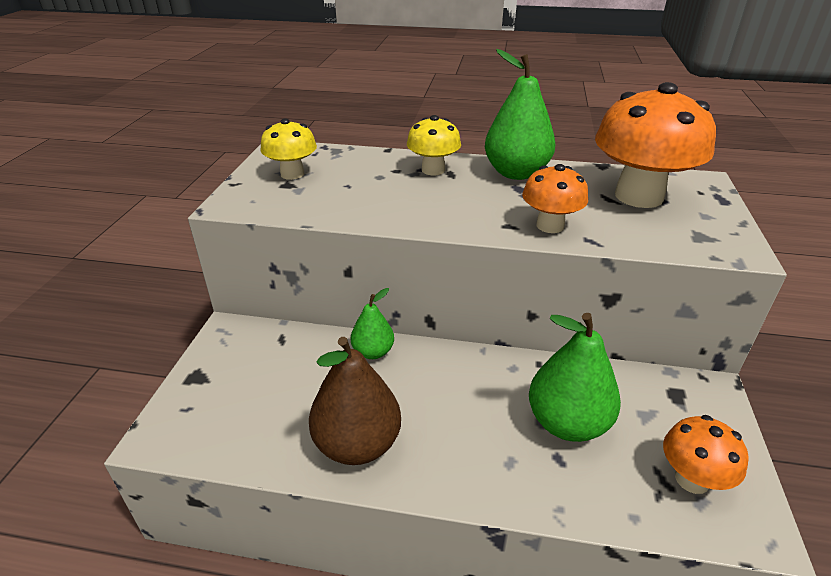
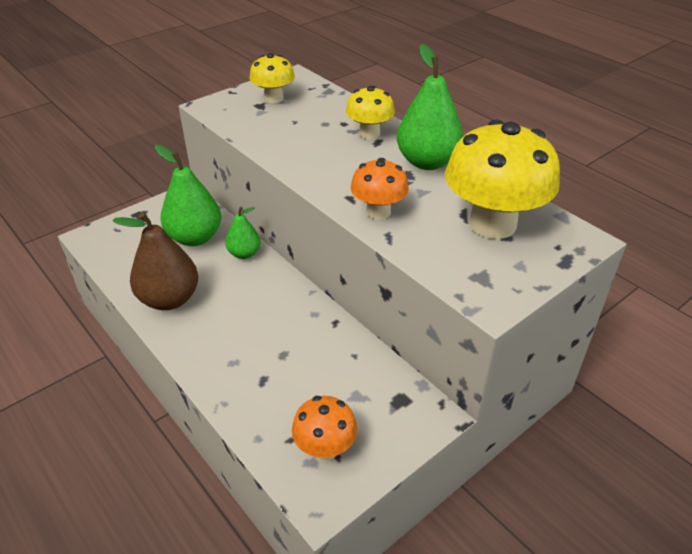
camera: 40 degrees right, 5 degrees up
green pear [529,313,621,442] -> green pear moved to [155,145,221,246]
orange mushroom [595,82,716,208] -> yellow mushroom [445,120,560,239]

